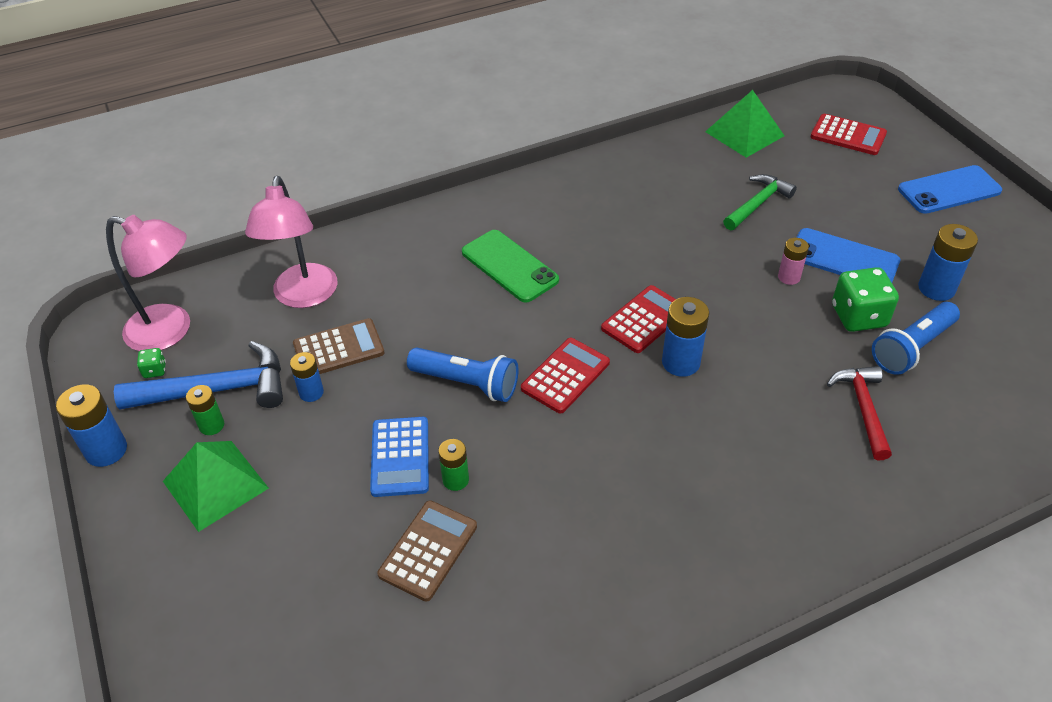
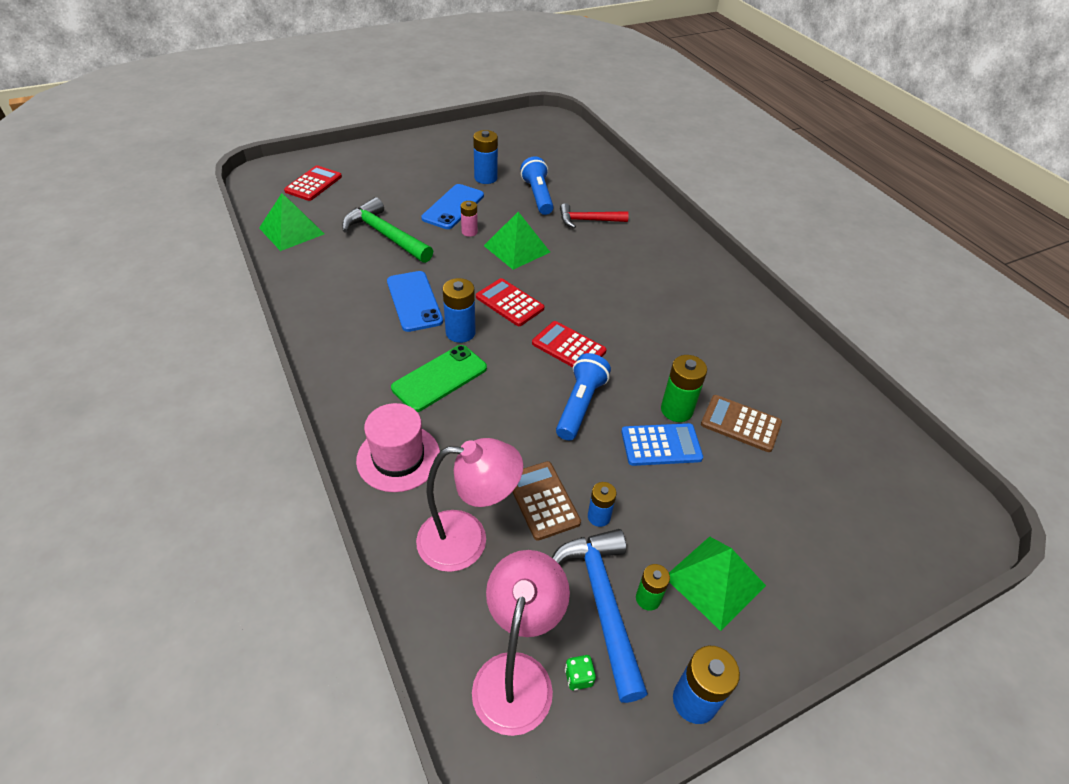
camera: 95 degrees left, 0 degrees up
green battery [438,439,469,491] -> green battery [661,355,707,422], size x1.59
blue battery [662,297,709,377] -> blue battery moved to [443,278,476,343]
green hammer [723,174,797,230] -> green hammer [342,197,433,263], size x1.50
green dice [832,267,899,332] -> none
blue flashlight [872,302,960,375] -> blue flashlight turned 150 degrees counterclockwise [520,156,554,215]
blue phone [898,165,1002,214] -> blue phone moved to [387,271,443,332]
none -> pink hat [356,403,440,492]
none -> green pyramid [484,212,550,270]

